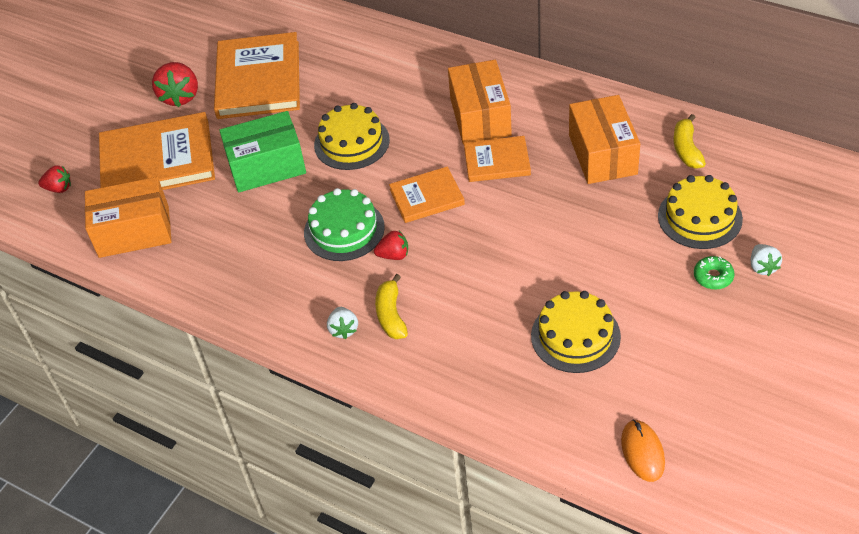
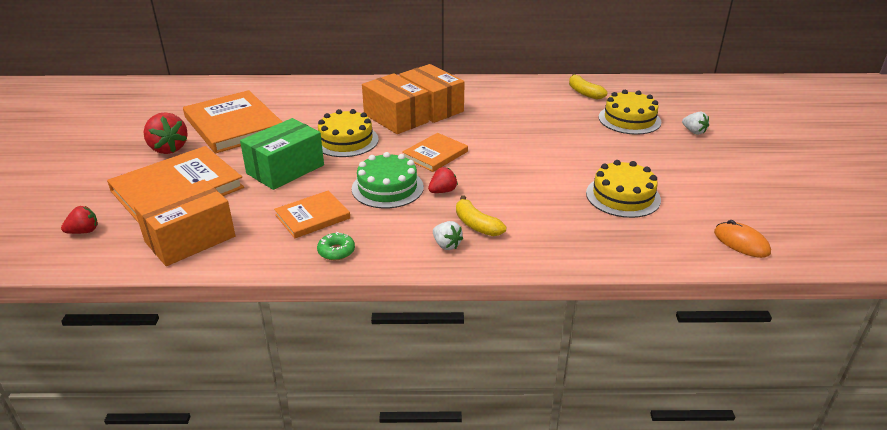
camera: 35 degrees left, 15 degrees down
orange book [464,136,531,182] -> orange book moved to [274,190,350,238]
orange box [569,95,640,184] -> orange box moved to [362,73,429,134]
green donut [694,256,734,290] -> green donut moved to [317,232,355,260]

